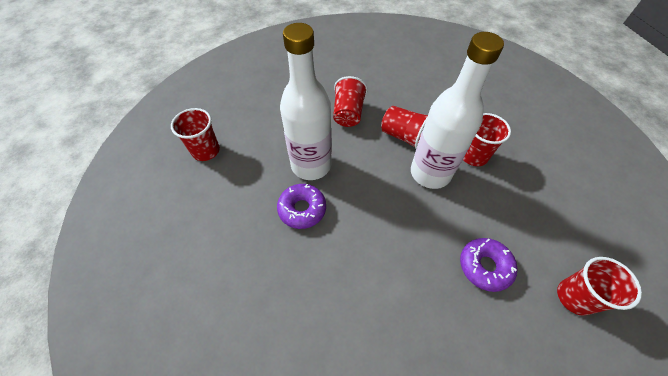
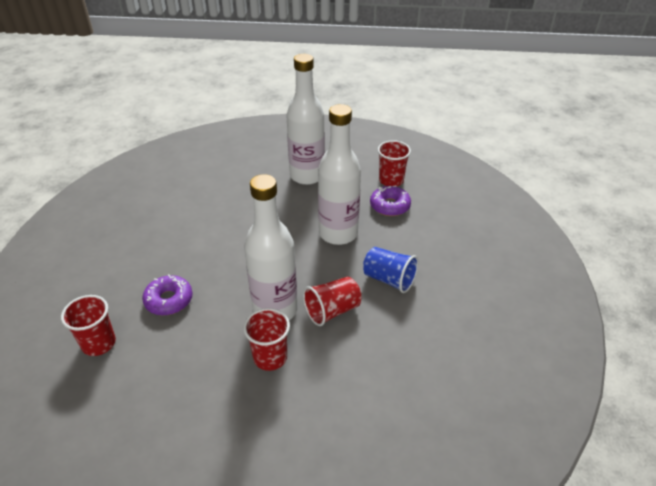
camera: 115 degrees right, 15 degrees down
purple donut [277,184,326,229] -> purple donut moved to [370,185,411,216]
red cup [333,76,368,127] -> blue cup [363,247,418,293]
none -> white bottle [286,54,325,185]

